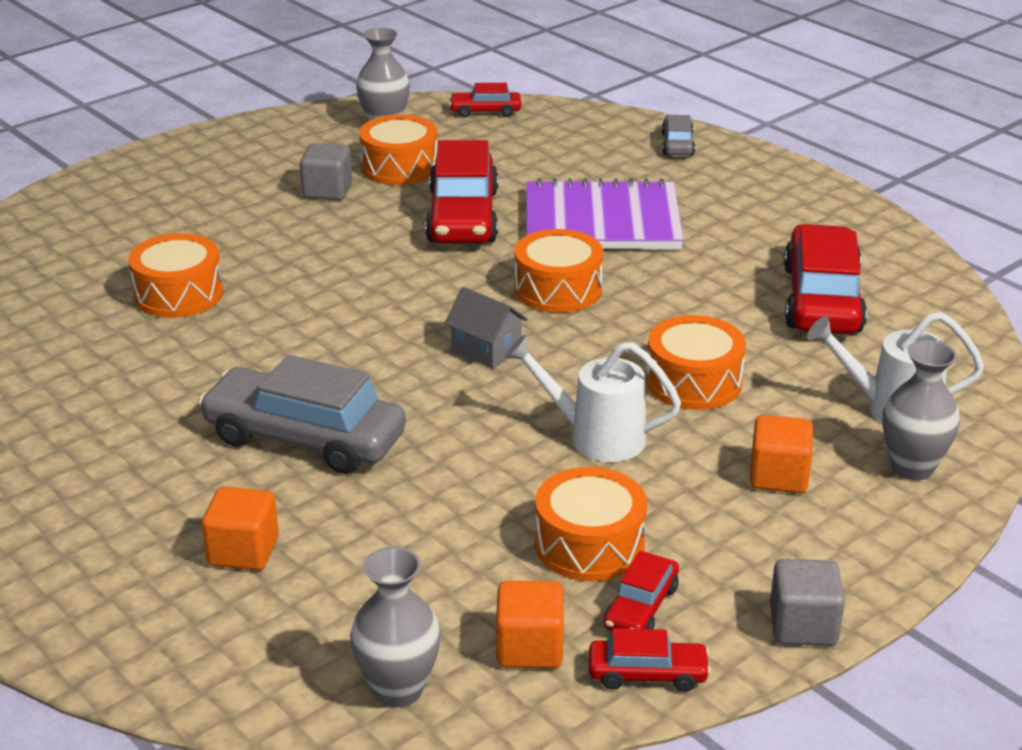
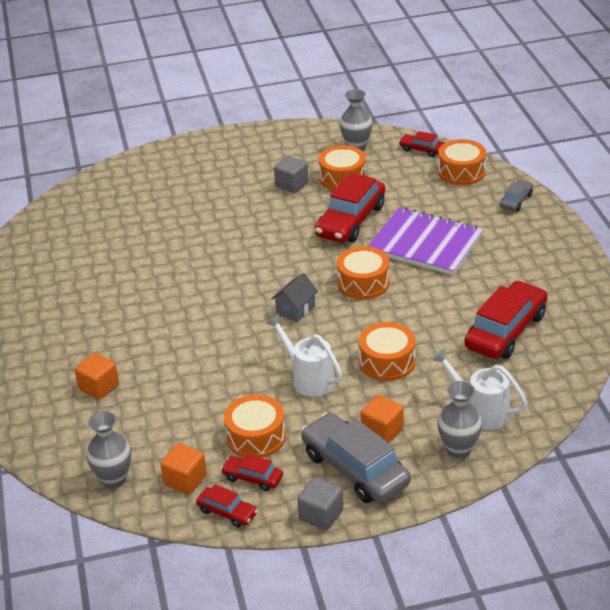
camera: 30 degrees right, 5 degrees up
orange drum [128,233,223,318] -> orange drum moved to [438,139,486,185]
grey car [198,355,406,474] -> grey car moved to [301,413,411,503]
grey house [444,287,528,368] -> grey house turned 60 degrees clockwise [271,273,318,323]
red car [604,551,679,631] -> red car turned 60 degrees clockwise [221,454,283,491]

